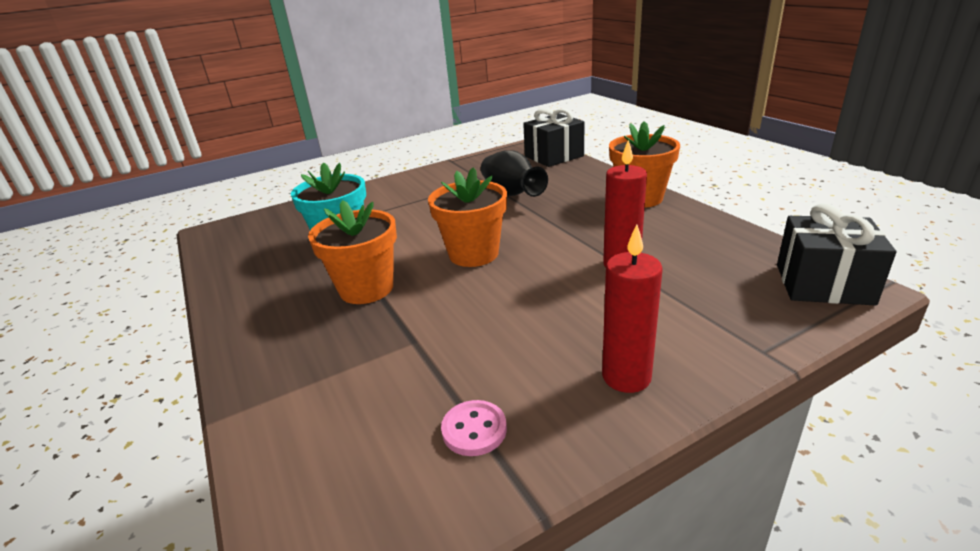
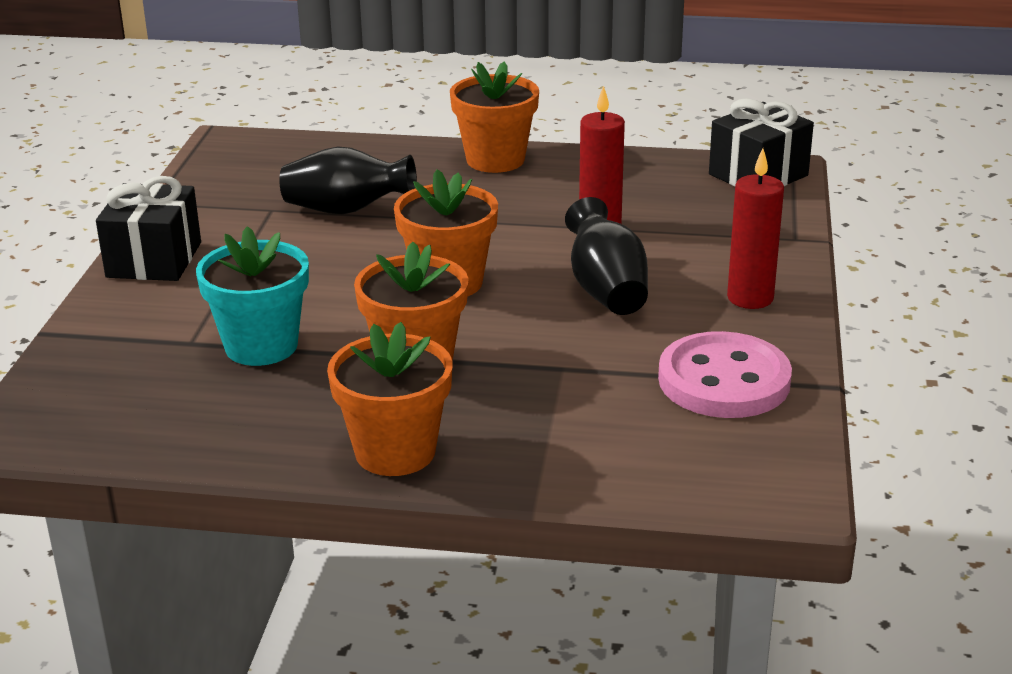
camera: 55 degrees left, 0 degrees up
pink button [441,400,507,456] -> pink button [658,331,792,418], size x2.08
black gift [523,108,585,167] -> black gift moved to [96,176,201,281]
none -> orange flower pot [327,322,453,476]
none -> black vase [565,197,648,315]

